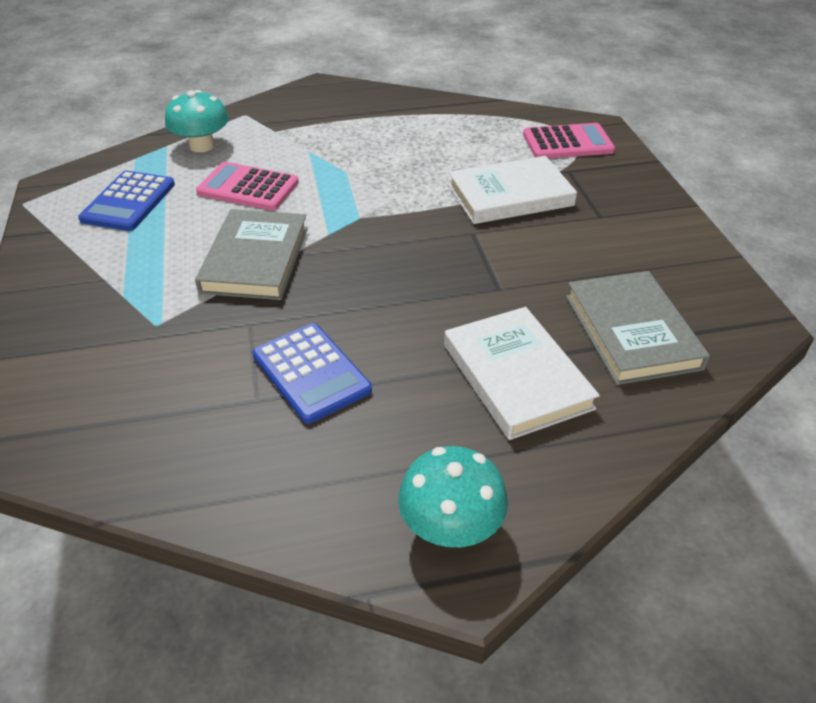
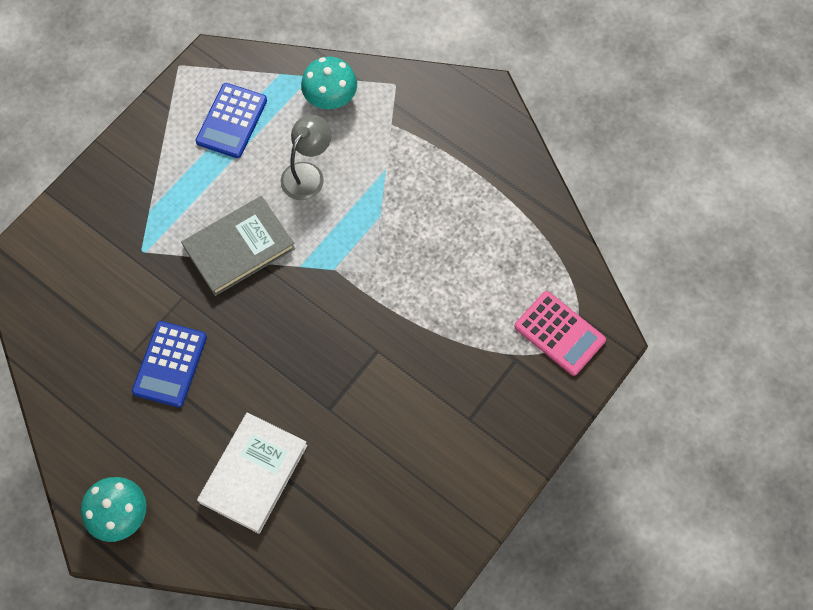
camera: 50 degrees right, 25 degrees up
blue calculator [78,171,175,231] -> blue calculator turned 45 degrees counterclockwise [196,83,267,158]
pink calculator [196,162,299,210] -> grey lamp [281,115,331,200]
white book [448,156,577,224] -> none
grey book [566,271,710,385] -> none

